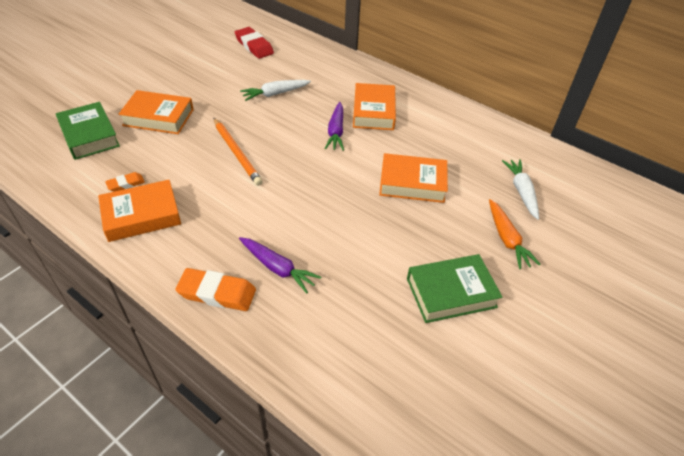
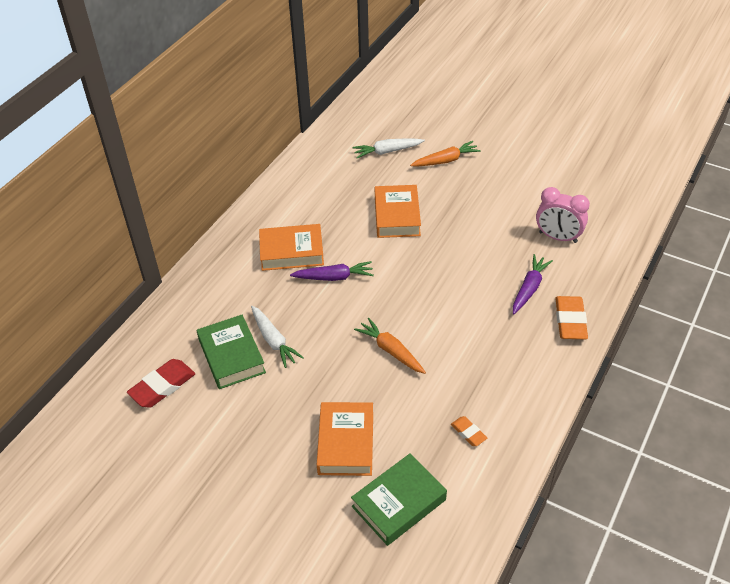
camera: 95 degrees left, 0 degrees up
orange book [98,180,181,242] -> none
orange pencil [214,118,263,186] -> orange carrot [354,318,426,374]
green book [407,254,502,323] -> green book moved to [197,315,266,389]
none -> pink clock [536,187,590,243]

